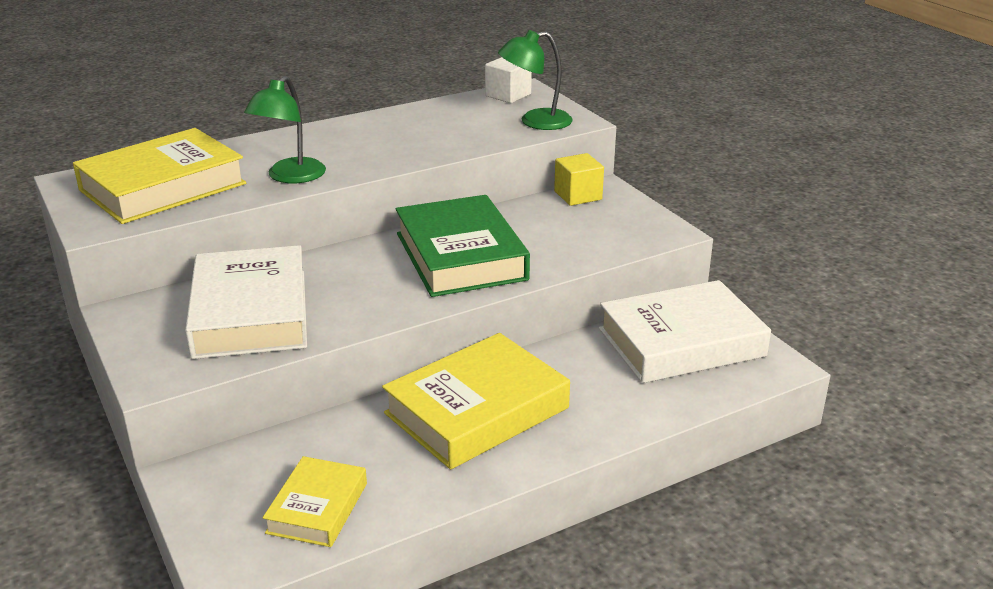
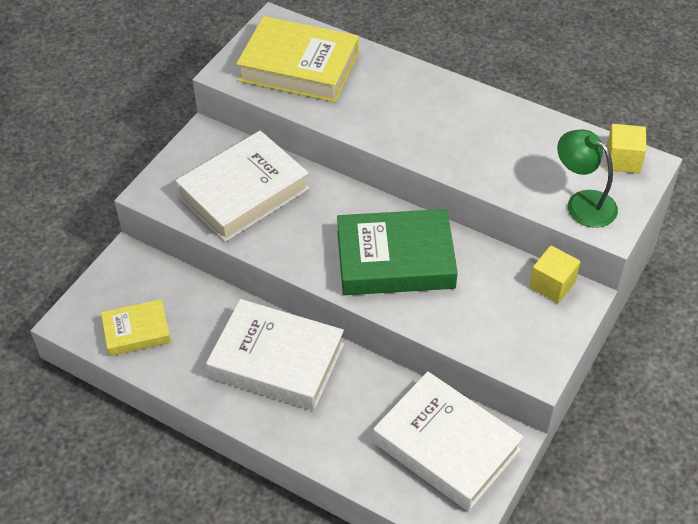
camera: 60 degrees right, 20 degrees up
green lamp [244,76,326,183] -> none
yellow book [382,333,570,469] -> white book [206,299,344,410]
green book [396,195,530,297] -> green book turned 45 degrees clockwise [337,209,458,295]
white cube [485,57,532,103] -> yellow cube [606,124,647,173]

